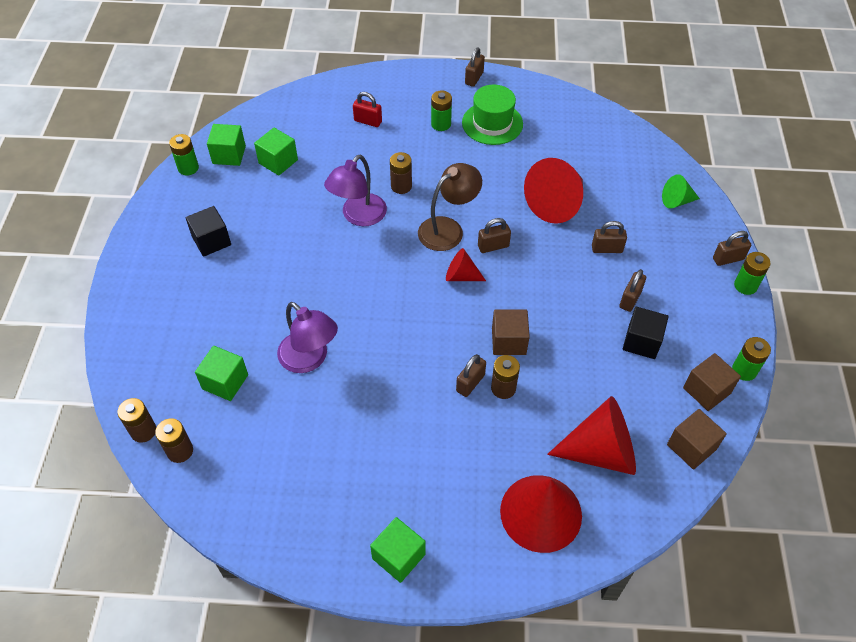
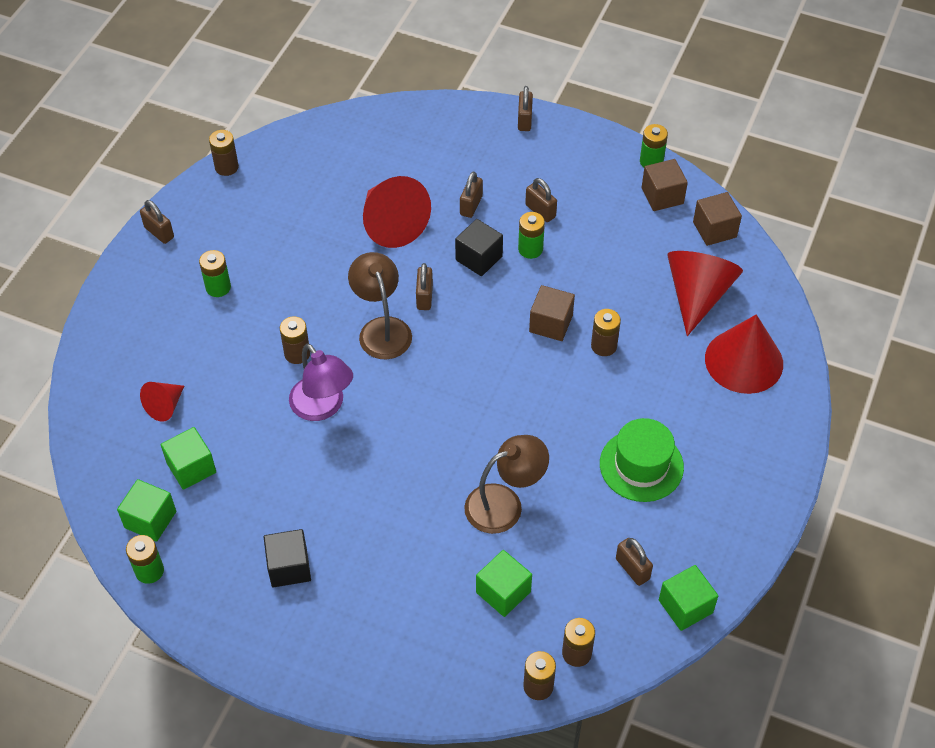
camera: 70 degrees left, 0 degrees up
purple lamp [277,302,338,373] -> brown lamp [464,435,549,534]
red padlock [353,92,382,127] -> none
green cube [370,517,426,583] -> green cube moved to [659,565,718,631]
red cone [446,248,486,281] -> red cone moved to [140,382,184,422]
brown padlock [456,354,486,397] -> brown padlock moved to [616,538,653,586]
green hat [462,85,523,145] -> green hat moved to [600,418,684,502]
black cube [623,307,669,359] -> black cube moved to [455,219,503,276]
green cone [662,174,700,209] -> none
green battery [734,252,771,295] -> green battery moved to [518,212,545,259]
none -> brown battery [209,130,239,176]

